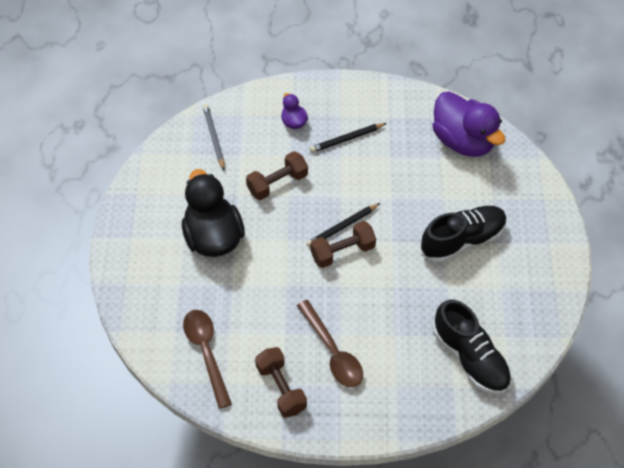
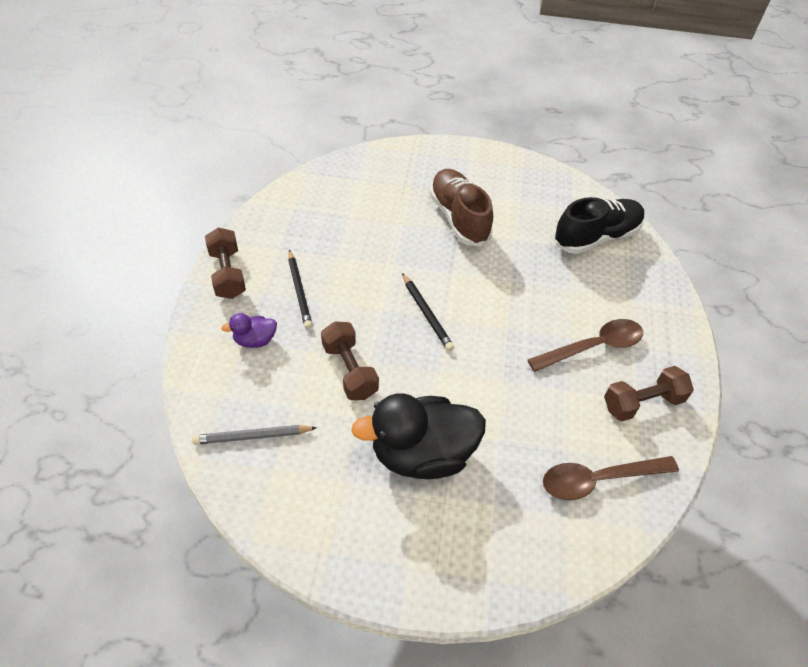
camera: 85 degrees left, 5 degrees down
brown dumbbell [310,221,376,268] -> brown dumbbell moved to [205,227,246,299]
black shoe [421,206,507,263] -> brown shoe [429,169,493,247]
purple duck [432,91,505,157] -> none

